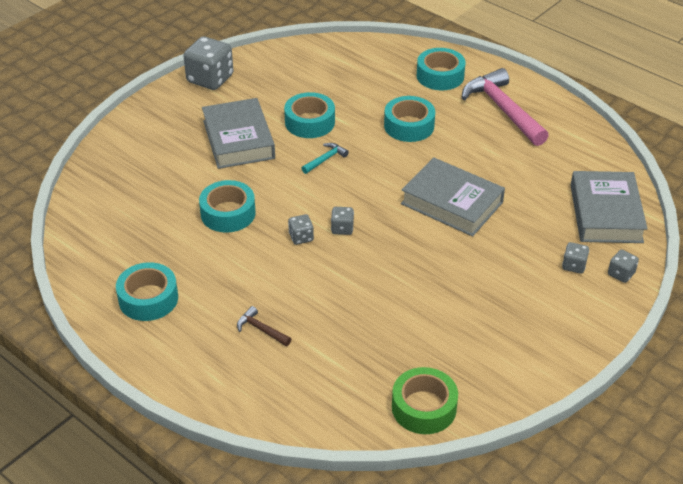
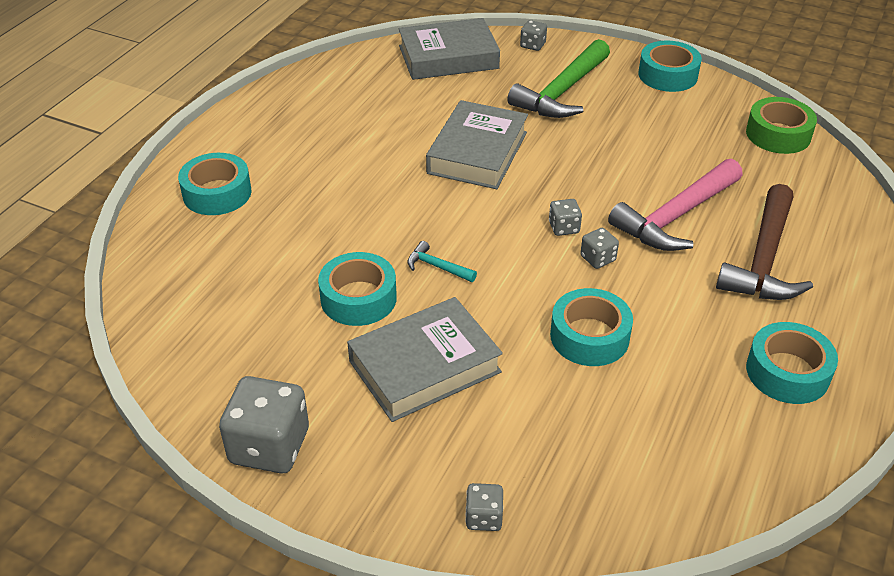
camera: 105 degrees left, 0 degrees up
brown hammer [237,306,291,346] -> brown hammer [716,184,813,300], size x2.27
turquoise tape [384,96,435,142] -> turquoise tape moved to [638,41,702,92]
pink hammer [462,68,549,146] -> pink hammer moved to [608,159,743,251]
grey dice [562,242,589,274] -> grey dice moved to [465,483,503,531]
none -> green hammer [507,39,610,118]

